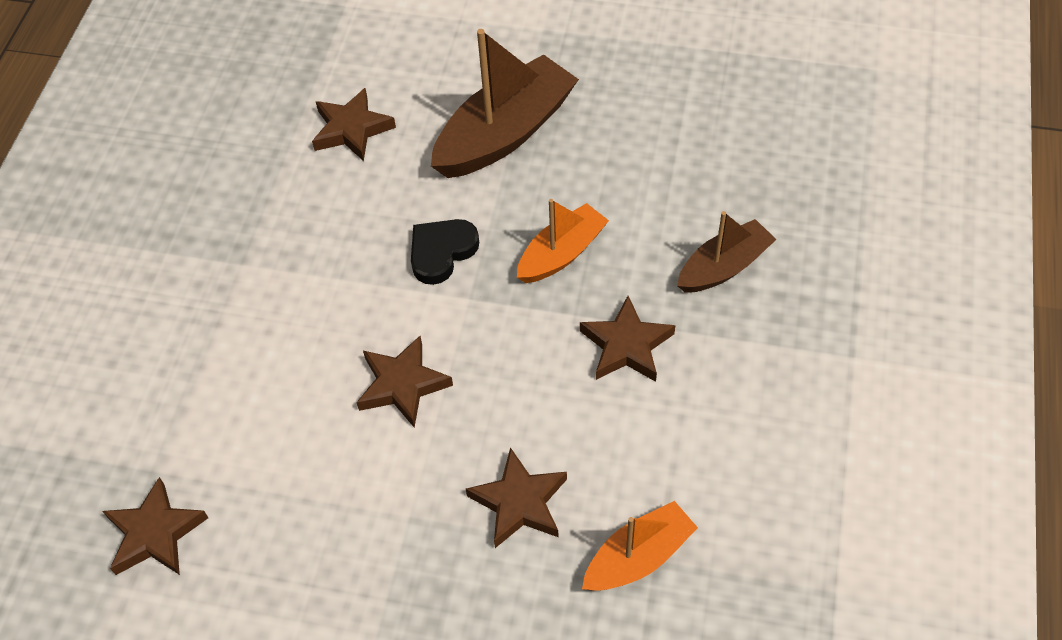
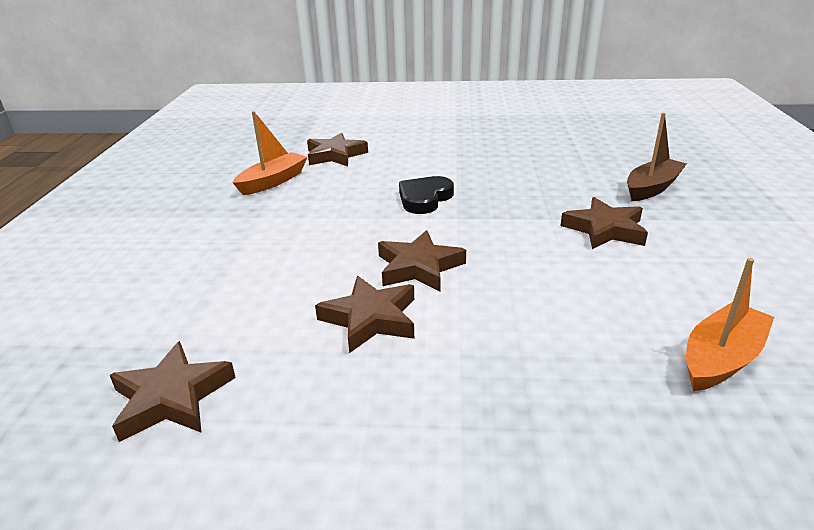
camera: 10 degrees left, 25 degrees down
brown boat [431,29,579,178] -> none
brown star [466,447,567,548] -> brown star moved to [315,276,414,353]
orange boat [517,199,609,283] -> orange boat moved to [233,111,307,195]

